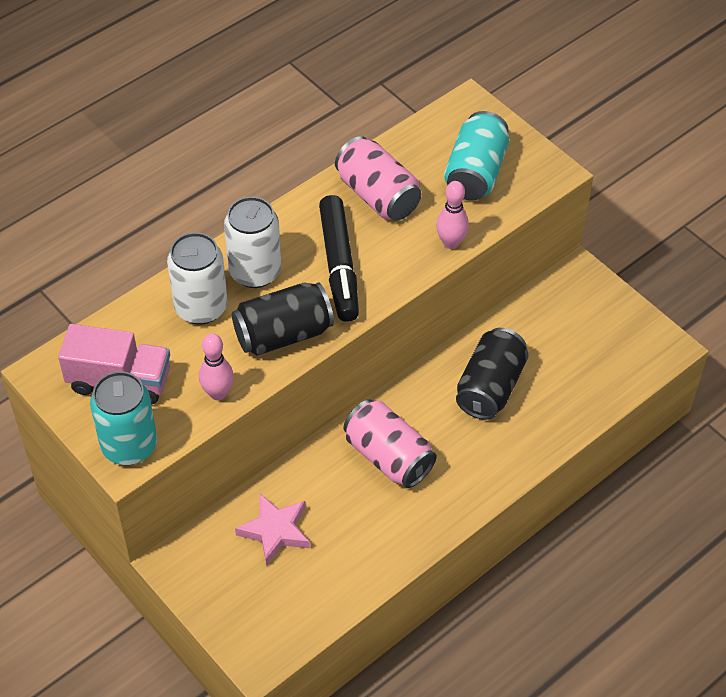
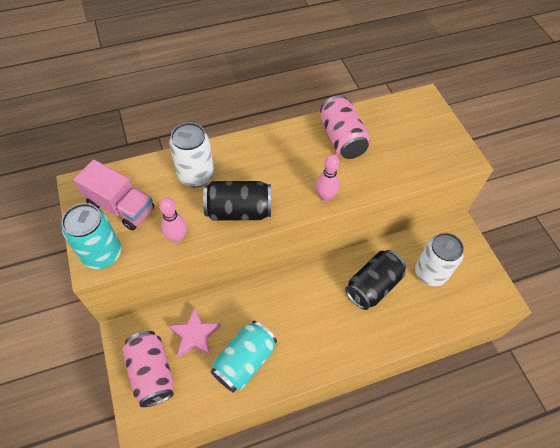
camera: 20 degrees right, 5 degrees up
white can [224,197,281,288] -> white can moved to [415,233,464,286]
black marker [319,195,359,322] -> none
pink can [344,400,437,488] -> pink can moved to [122,331,174,407]
pink bowling pin [436,181,469,249] -> pink bowling pin moved to [316,154,340,201]
turquoise can [444,111,509,201] -> turquoise can moved to [211,321,277,393]

